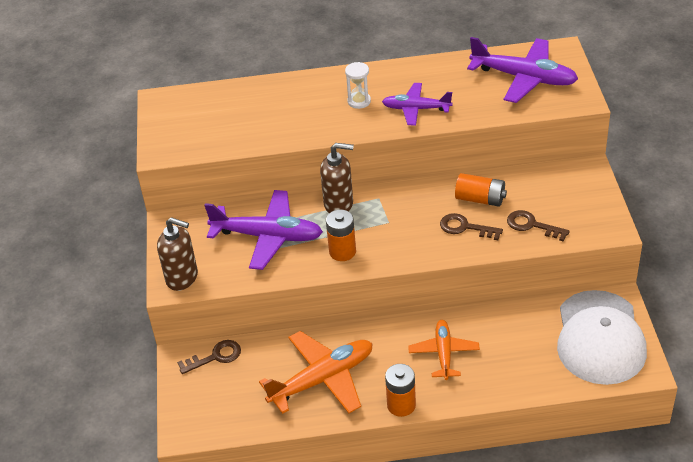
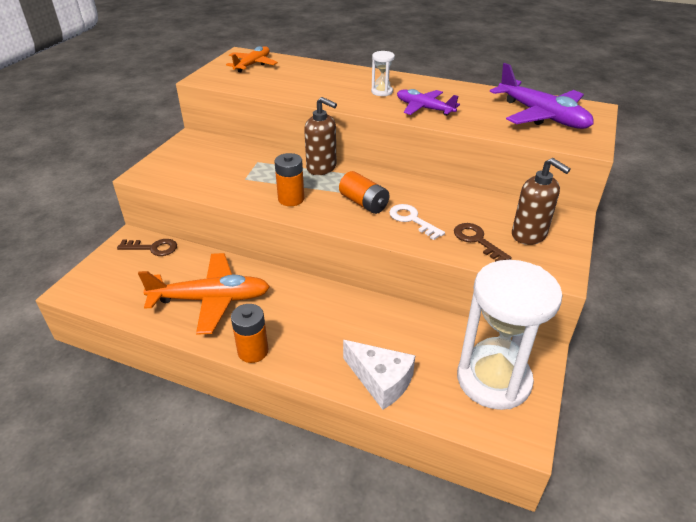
camera: 25 degrees right, 5 degrees down
brown soap dispenser [157,217,198,291] -> brown soap dispenser moved to [512,158,571,245]
purple plane [204,190,323,270] -> none
orange plane [408,320,480,380] -> orange plane moved to [226,46,278,72]
brown key [440,213,503,240] -> white key [389,204,445,240]
orange battery [455,173,507,207] -> orange battery moved to [339,171,389,214]
white cap [557,290,647,385] -> white hourglass [457,260,563,410]
none -> white cheese [343,340,415,410]

